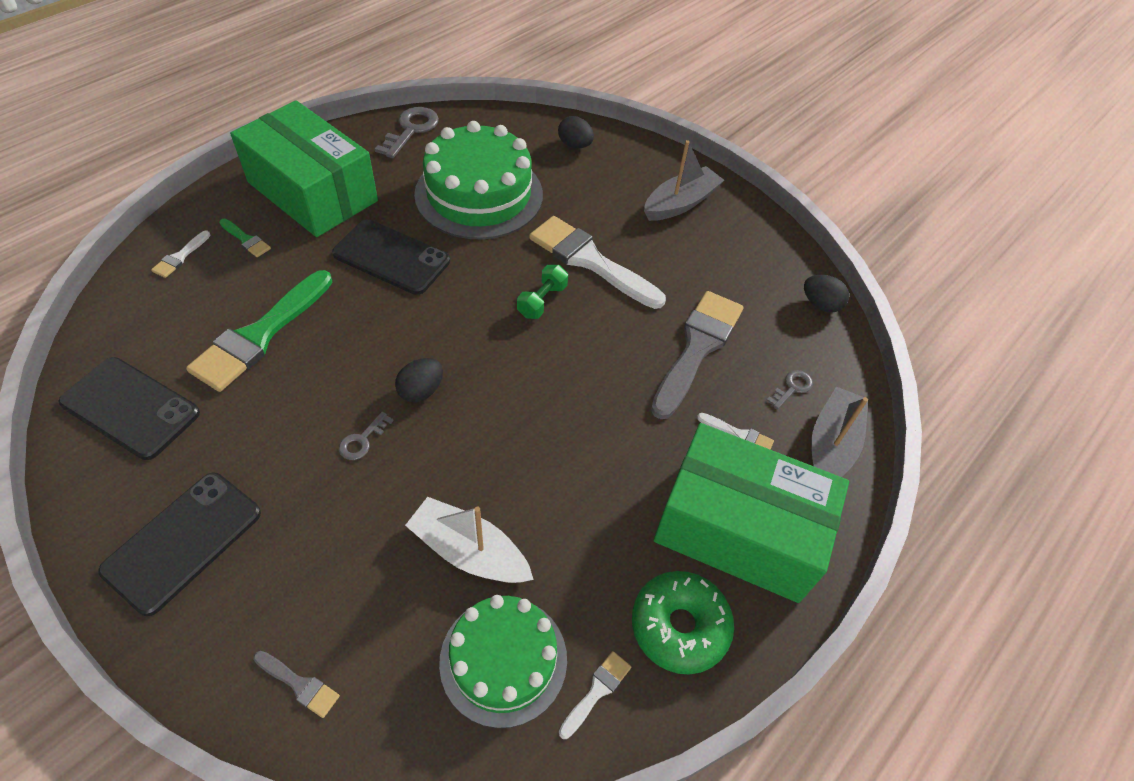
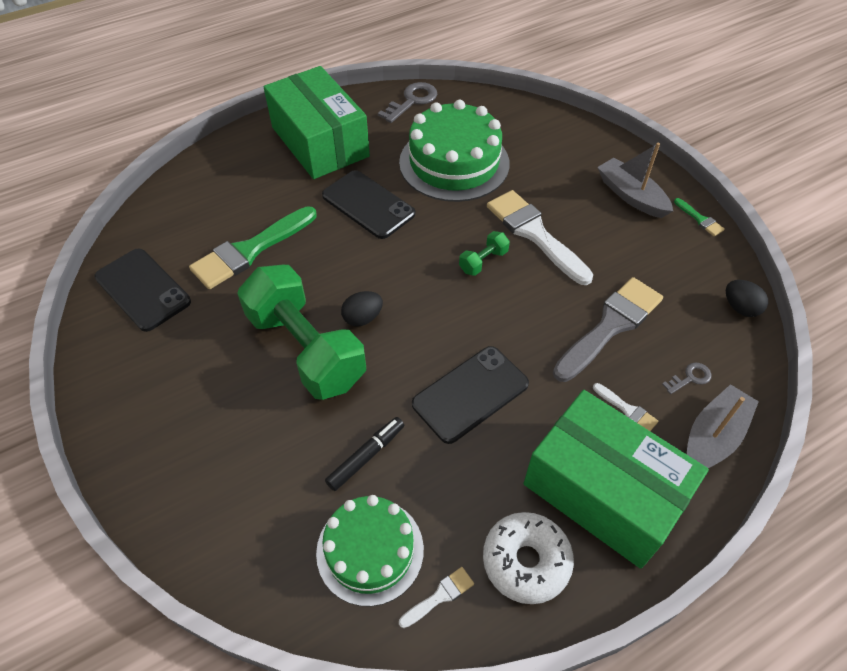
camera: 20 degrees right, 0 degrees up
black phone [98,473,261,616] -> black phone moved to [412,346,529,444]
white brush [151,231,211,278] -> none
green brush [219,219,271,257] -> green brush moved to [674,198,725,236]
grey brush [253,651,340,718] -> none
grey key [339,412,394,460] -> green dumbbell [237,265,366,400]
white boat [405,497,534,583] -> black marker [325,417,404,491]
black egg [558,116,594,148] -> none
green donut [632,571,734,674] -> white donut [483,512,574,604]
grey boat [644,140,724,221] -> grey boat turned 105 degrees counterclockwise [597,143,673,218]

